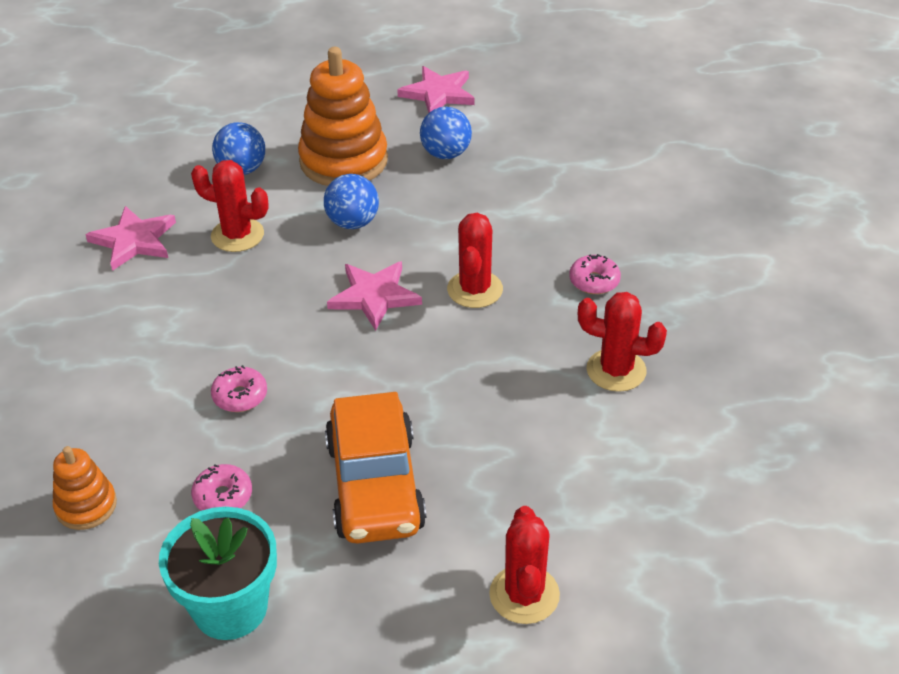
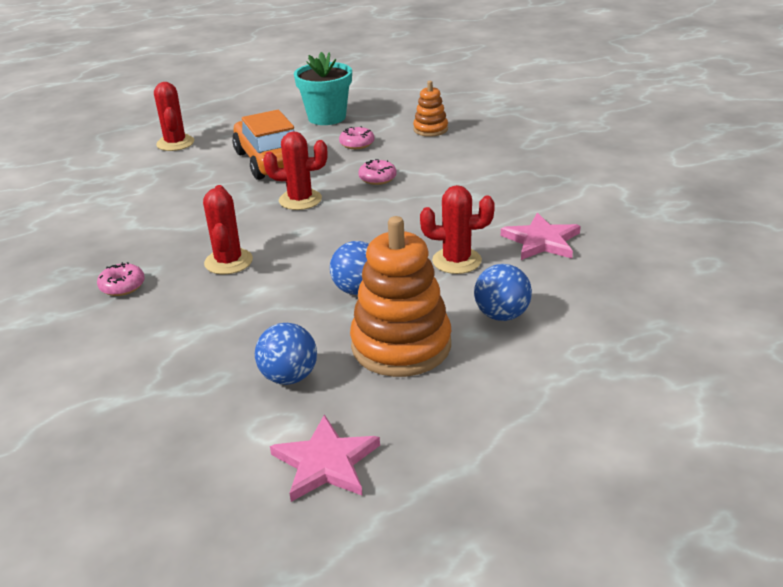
camera: 165 degrees right, 10 degrees down
pink star [327,261,422,331] -> none
red cactus [578,292,667,392] -> red cactus moved to [263,131,327,210]

